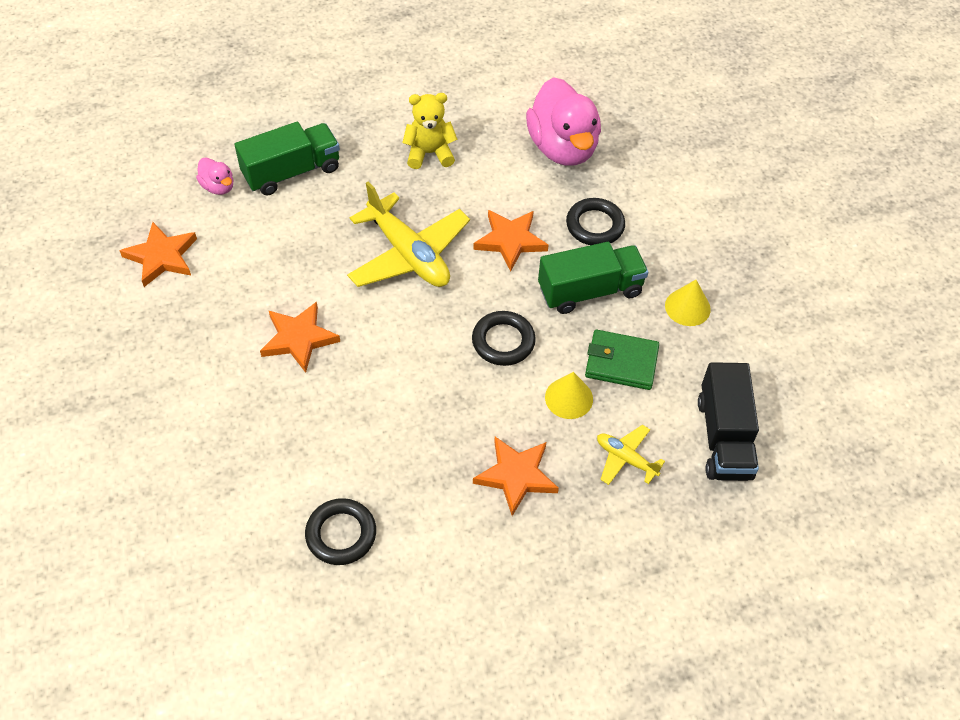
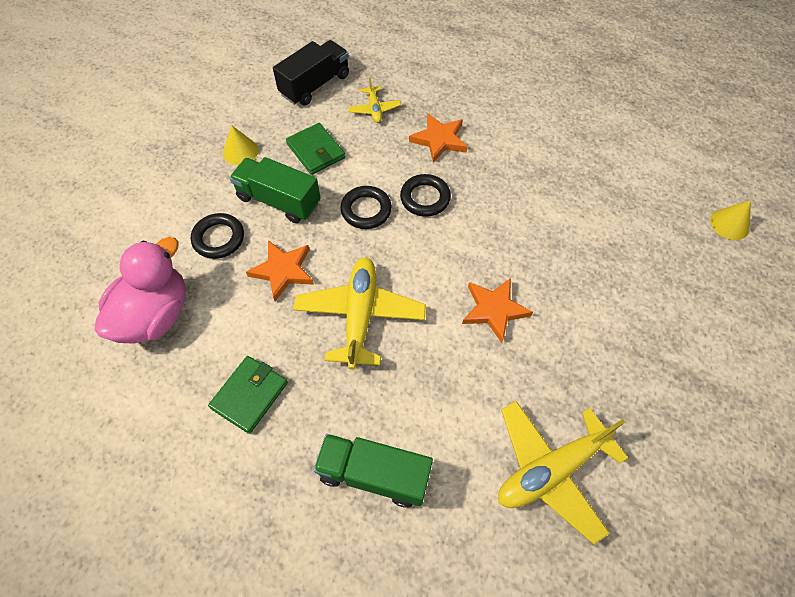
camera: 135 degrees left, 5 degrees up
orange star [119,222,197,287] -> yellow plane [498,401,628,544]
pink duck [196,157,233,195] -> none
black ring [305,498,376,565] -> black ring moved to [400,174,451,217]
yellow teddy bear [402,93,458,169] -> green wallet [208,356,288,434]
yellow cone [545,372,593,419] -> yellow cone moved to [710,200,751,240]

